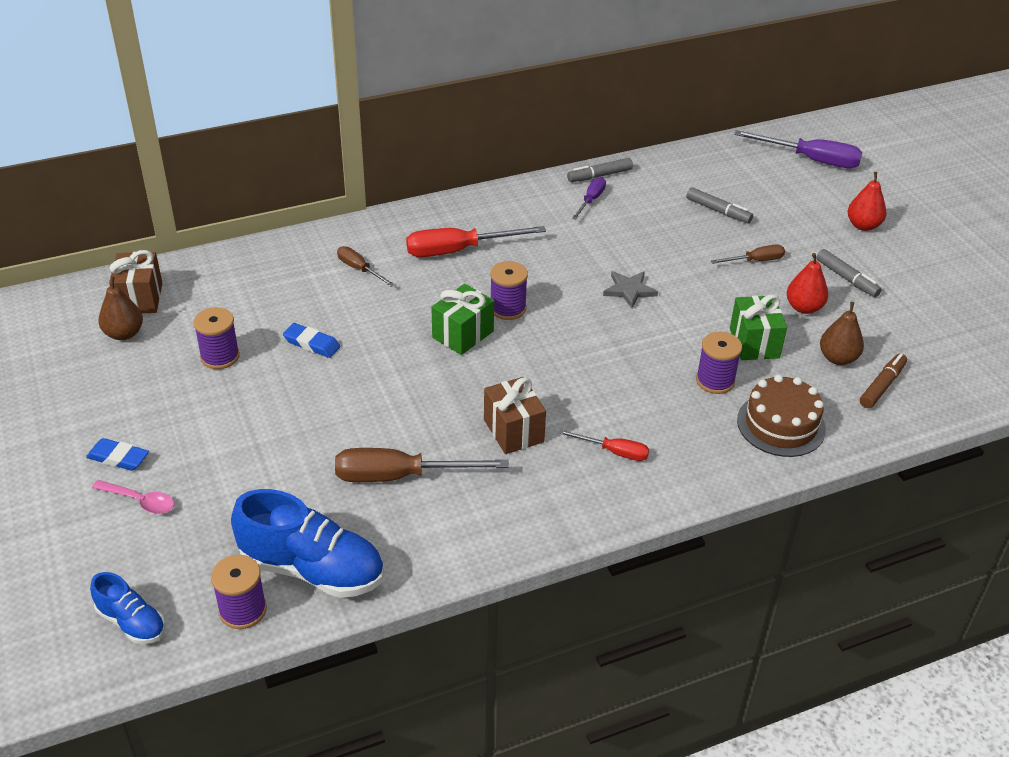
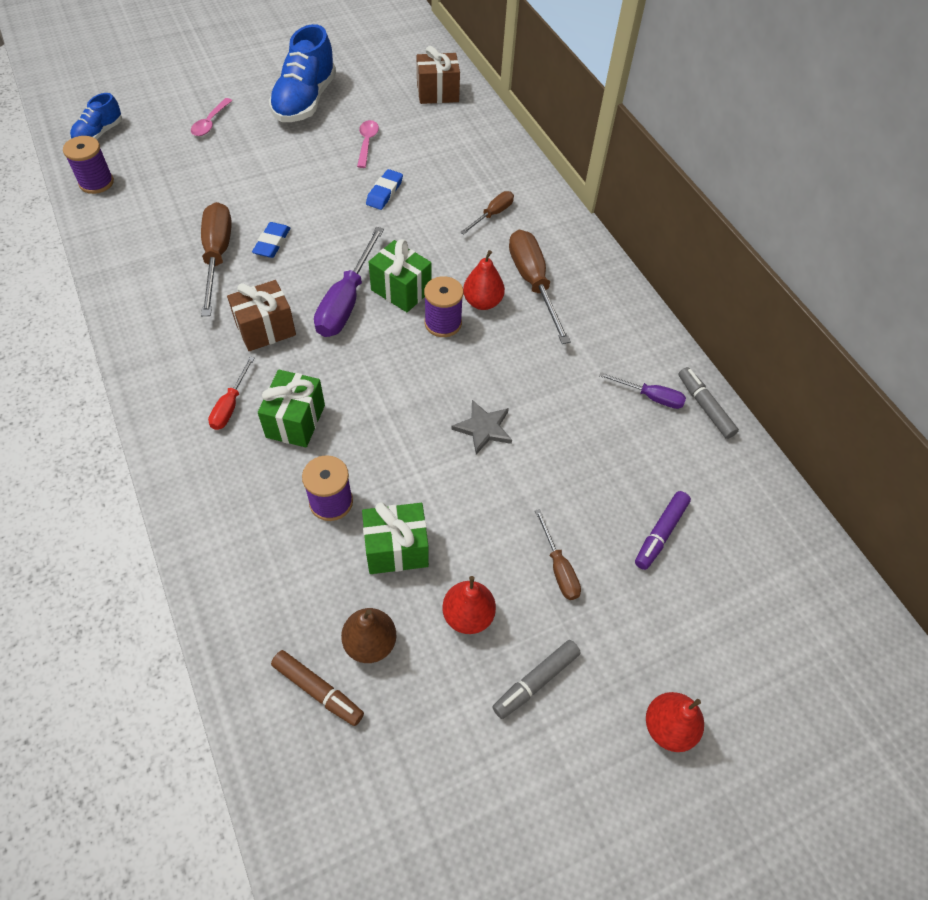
camera: 85 degrees right, 15 degrees up
blue eraser [86,438,149,471] -> blue eraser moved to [252,222,290,258]
brown pear [98,276,143,340] -> none
purple spool [193,307,240,369] -> pink spoon [357,120,379,168]
blue shoe [231,489,384,598] -> blue shoe moved to [269,24,336,122]
red screwdriver [406,226,546,257] -> brown screwdriver [509,230,571,344]
grey marker [686,187,753,223] -> purple marker [635,491,691,570]
purple screwdriver [734,130,863,168] -> purple screwdriver moved to [314,227,384,337]
brown cake [737,375,826,457] -> none
none -> green gift [258,370,325,447]
none -> red pear [463,250,505,310]

